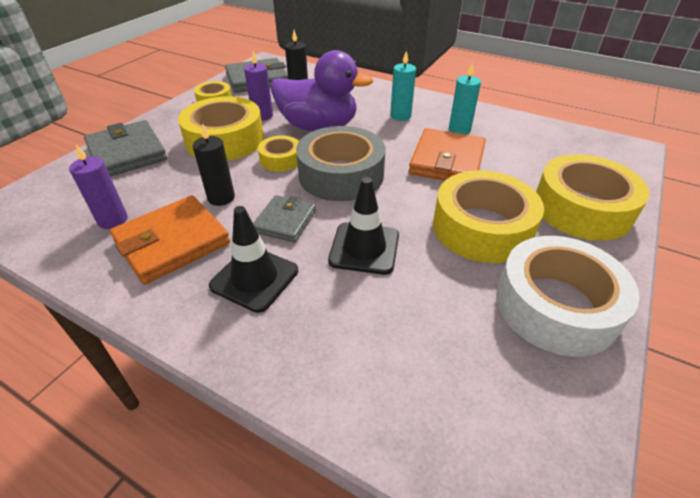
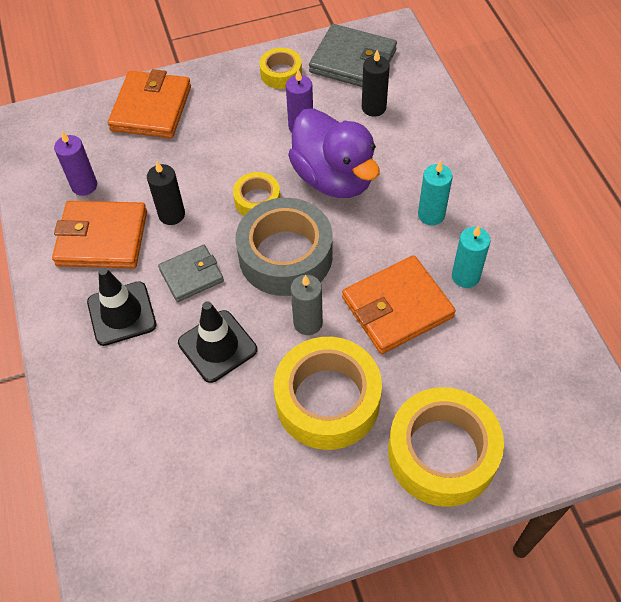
camera: 45 degrees right, 15 degrees up
grey wallet [84,120,168,177] -> orange wallet [108,69,191,138]
yellow tape [178,96,264,161] -> none
white tape [496,236,640,357] -> none
none -> grey candle [291,275,323,335]

